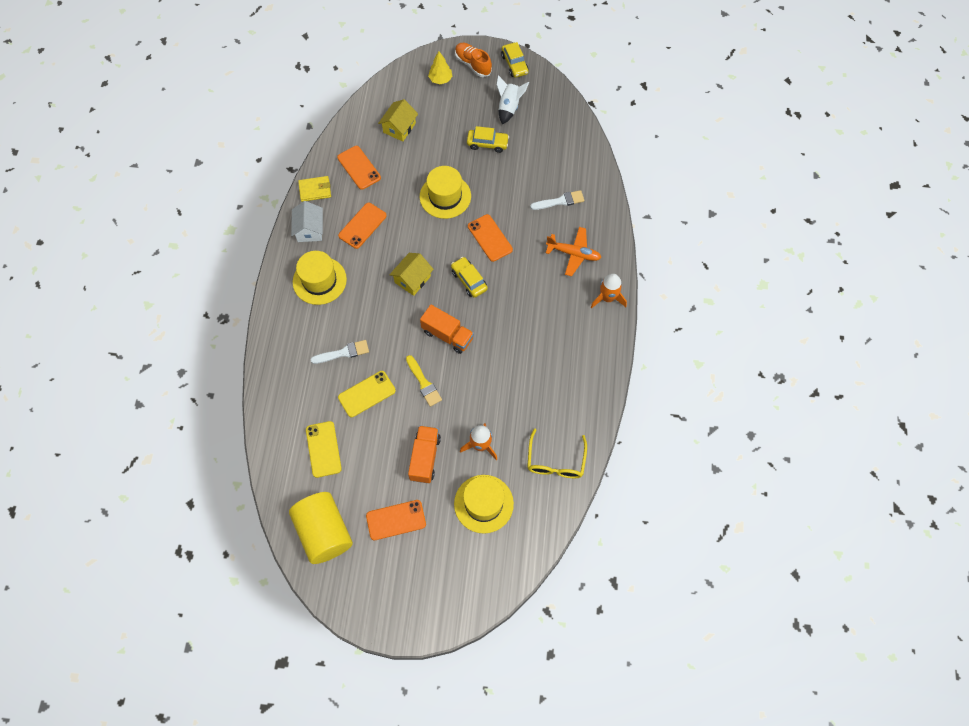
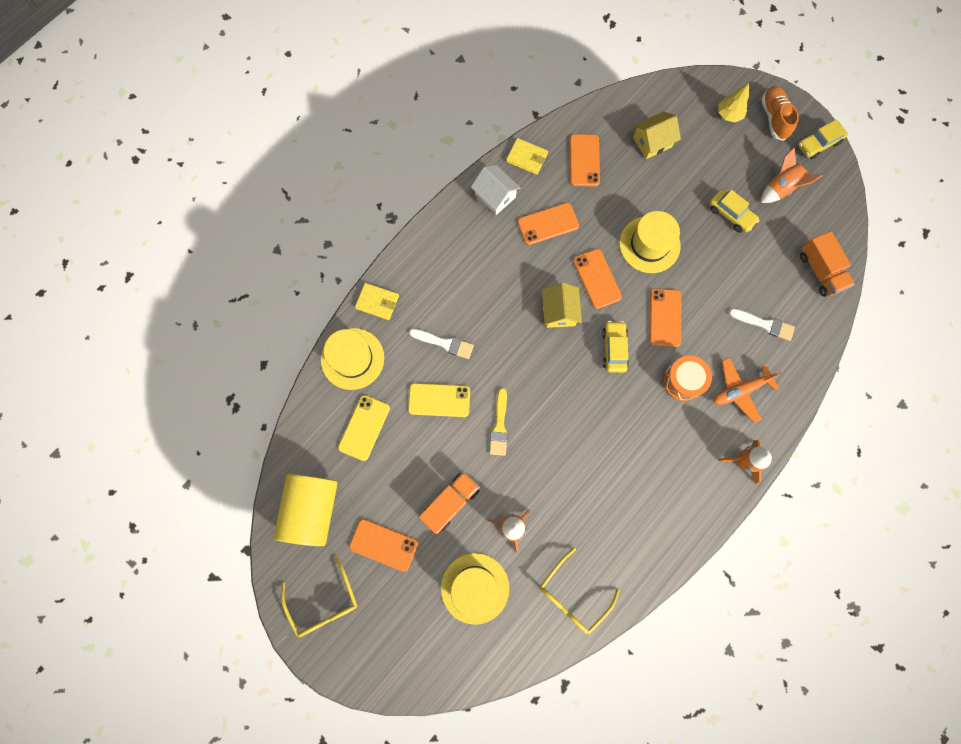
camera: 35 degrees right, 10 degrees up
white house [291,201,323,242] -> white house turned 75 degrees counterclockwise [471,165,521,215]
yellow hat [293,251,347,305] -> yellow hat moved to [321,328,384,390]
yellow house [389,253,434,296] -> yellow house turned 75 degrees counterclockwise [542,283,582,328]
orange truck [420,305,474,354] -> orange truck moved to [800,231,855,297]
white rocket [496,75,529,124] -> orange rocket [761,147,822,203]
yellow car [501,42,529,78] -> yellow car turned 45 degrees clockwise [798,120,848,159]
orange plane [546,227,602,276] -> orange plane turned 105 degrees clockwise [713,357,782,423]
none -> yellow glasses [281,556,357,637]
none -> yellow wallet [355,283,399,320]
none -> orange phone [573,249,622,309]
none -> orange drum [663,355,712,401]

